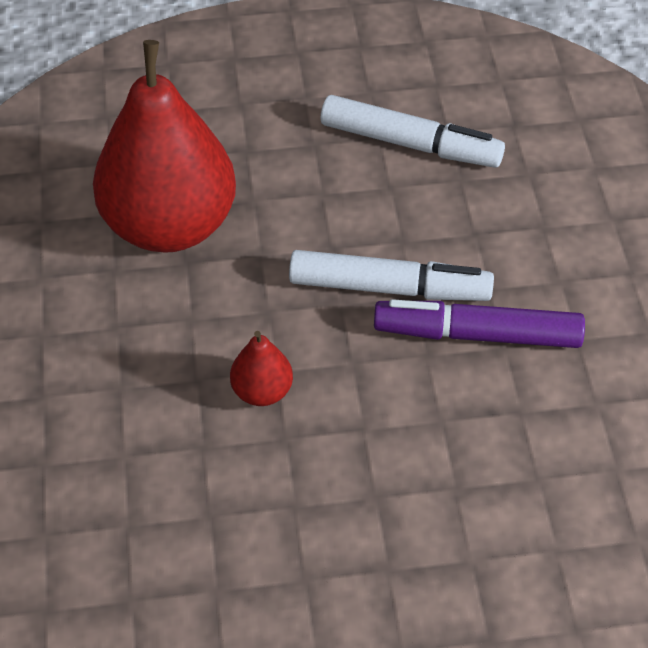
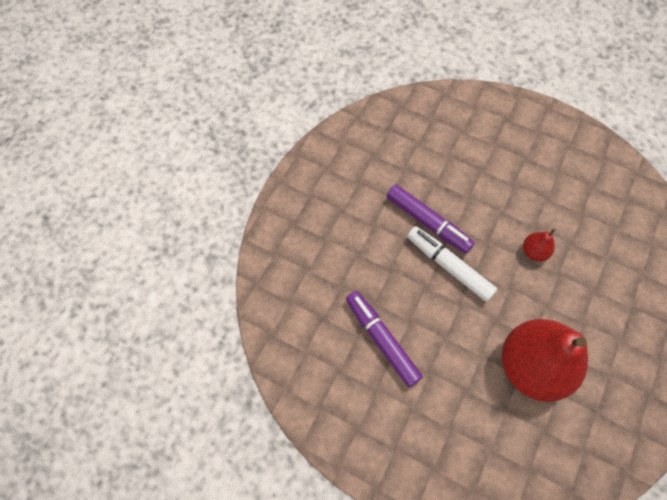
camera: 145 degrees left, 15 degrees up
white marker [321,95,505,168] -> purple marker [346,291,423,387]

